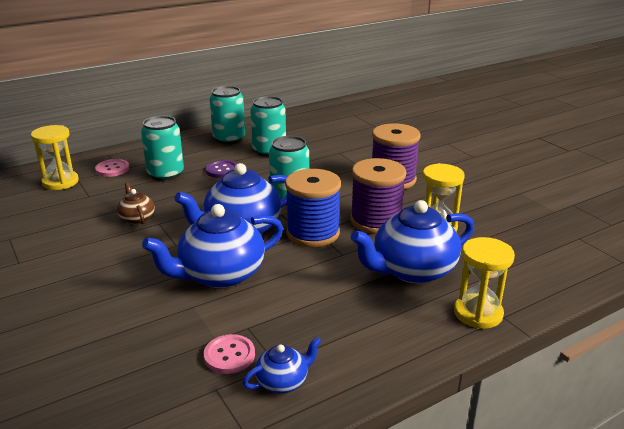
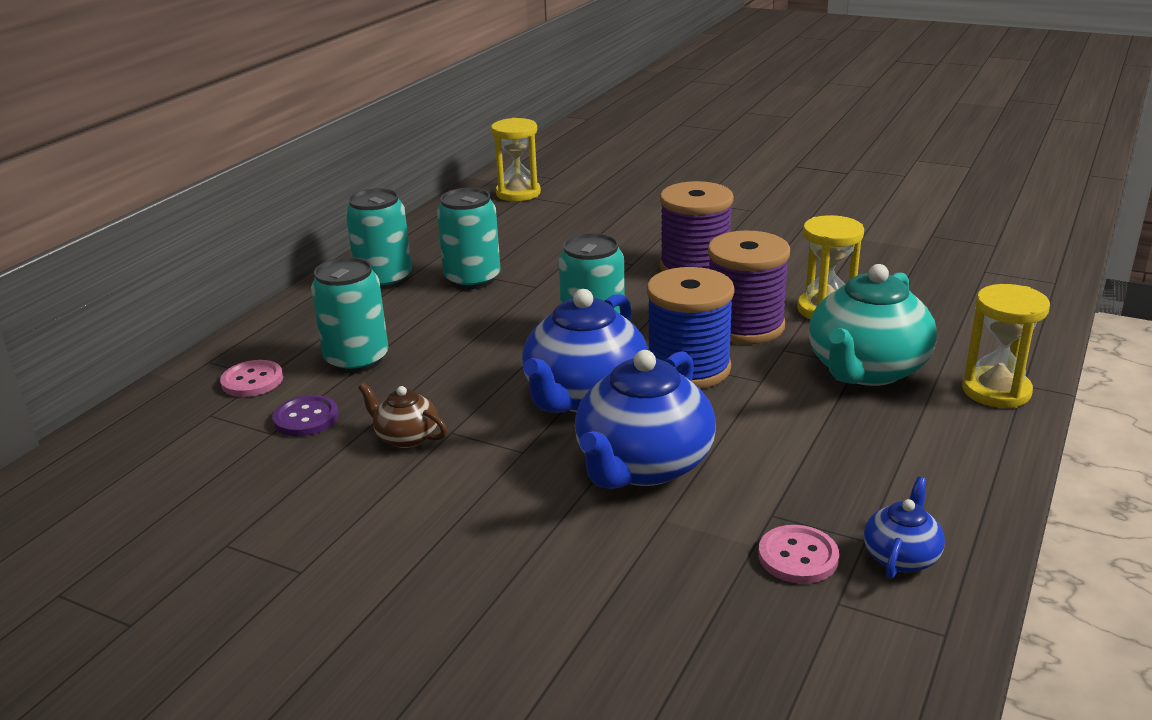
camera: 30 degrees left, 0 degrees up
yellow hourglass [31,125,79,190] -> yellow hourglass moved to [491,118,541,201]
purple button [206,160,237,178] -> purple button moved to [272,395,339,436]
blue teapot [351,200,474,284] -> turquoise teapot [809,264,937,386]

